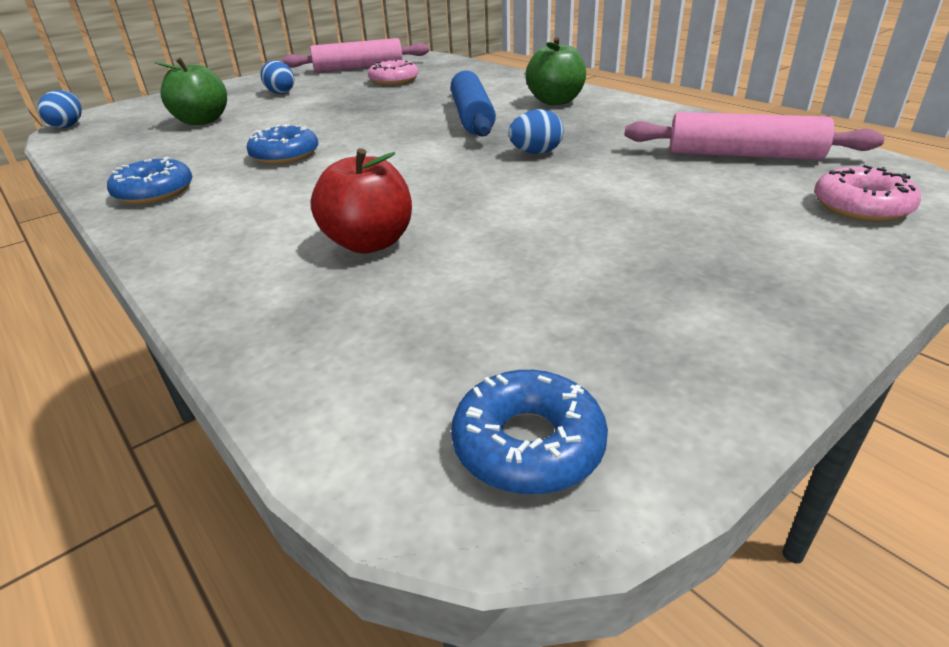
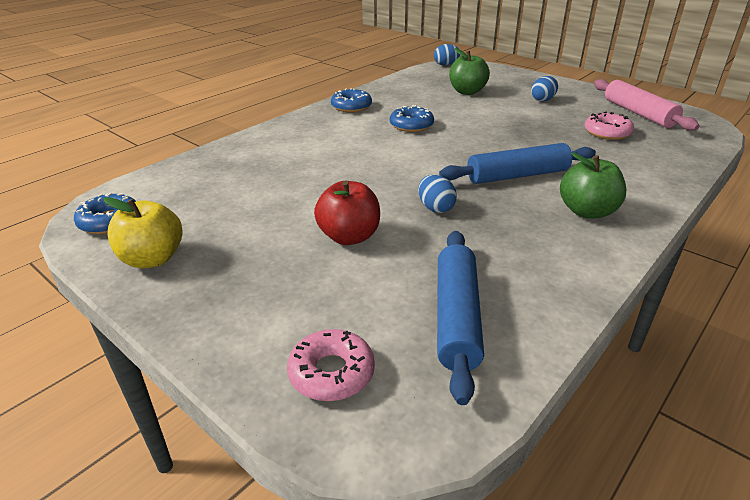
camera: 80 degrees right, 0 degrees up
red apple [310,148,412,254] -> red apple moved to [314,180,380,245]
pink rolling pin [624,112,885,160] -> blue rolling pin [437,231,484,405]
none -> yellow apple [103,197,182,268]

